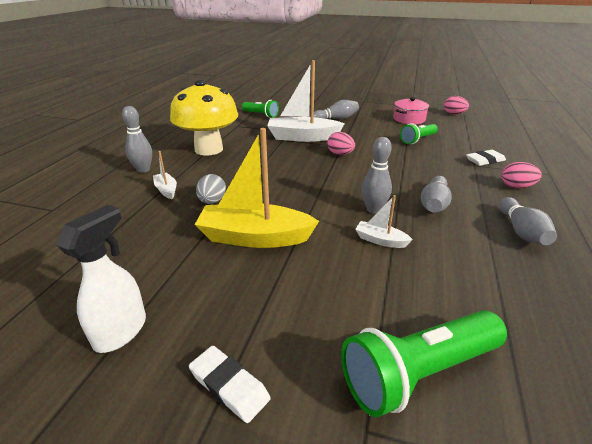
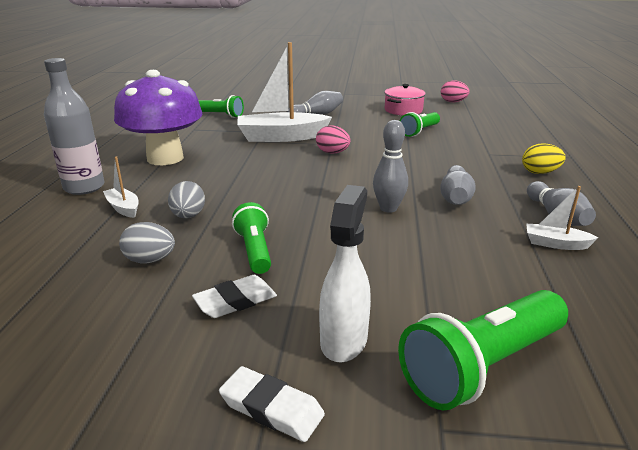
camera: 10 degrees left, 5 degrees down
white spray bottle [56,205,146,353] -> white spray bottle moved to [319,185,371,363]
grey bowling pin [122,106,152,173] -> grey bottle [44,58,105,195]
yellow mushroom [170,80,238,156] -> purple mushroom [114,70,202,165]
yellow boat [195,128,319,248] -> green flashlight [232,202,271,274]
white boat [355,195,413,248] -> white boat moved to [526,186,599,250]
white eraser [466,150,506,166] -> white eraser moved to [192,275,277,318]
pink egg [501,162,542,188] -> yellow egg [522,143,566,174]
none -> grey egg [119,222,175,263]

